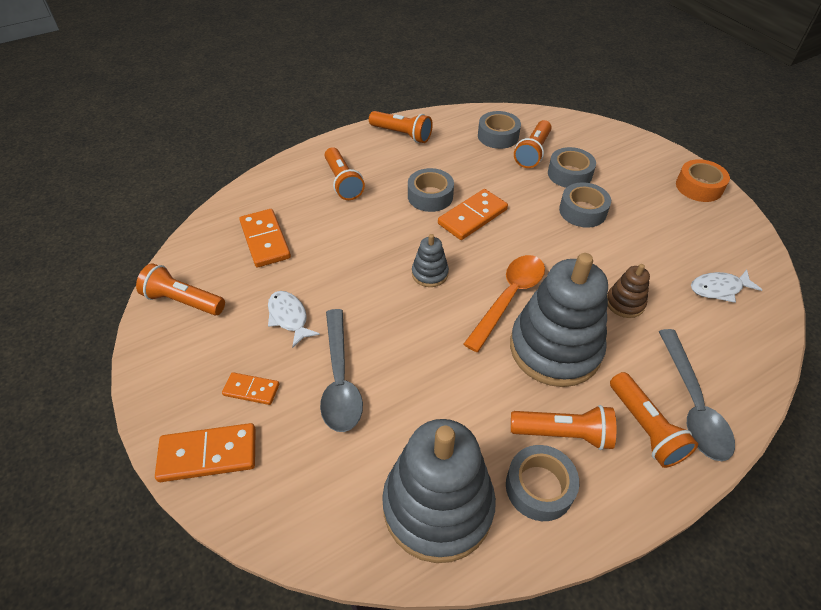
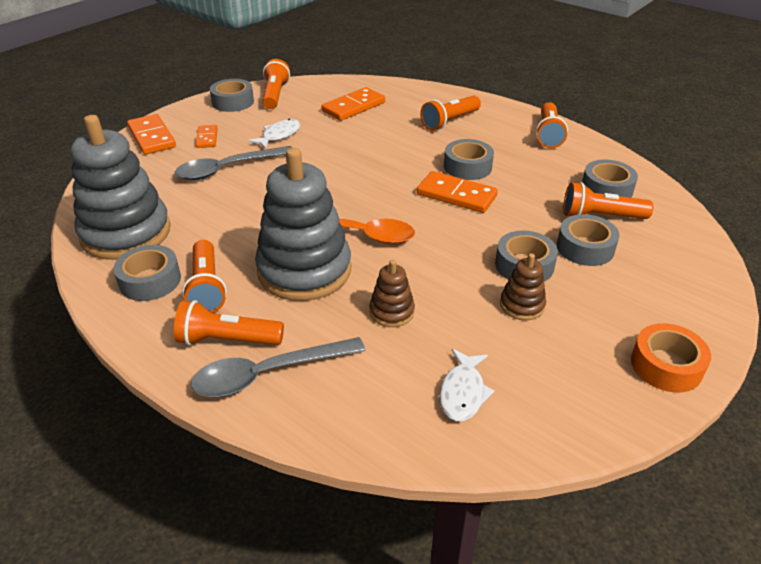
camera: 70 degrees right, 10 degrees down
grey stacking toy [412,234,449,287] -> none
orange flashlight [610,372,698,468] -> orange flashlight turned 45 degrees clockwise [174,300,284,345]
white fish [691,270,762,303] -> white fish turned 135 degrees counterclockwise [439,349,495,421]
none -> grey tape [210,79,254,112]
none -> brown stacking toy [500,253,546,320]

